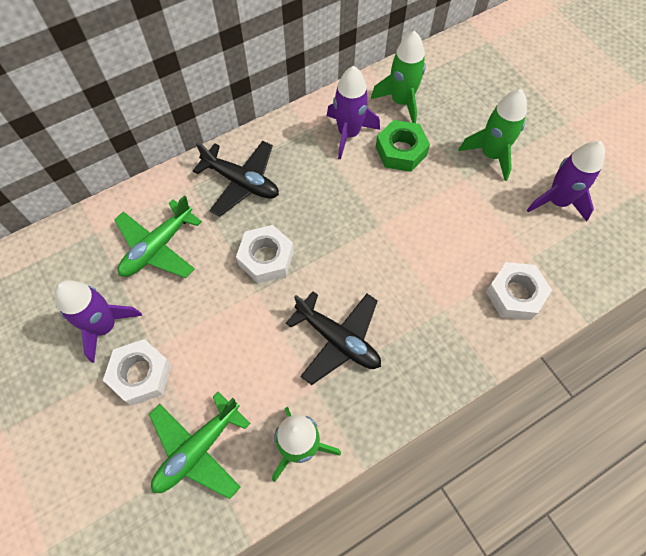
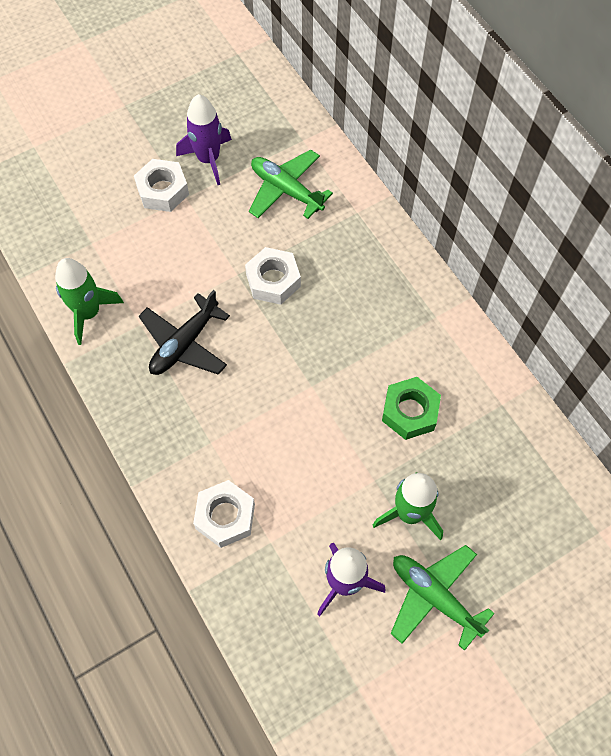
camera: 90 degrees right, 0 degrees up
green plane [149,392,251,499] -> green plane moved to [391,545,495,651]
black plane [193,141,279,217] -> none
purple rocket [327,66,380,159] -> none
green rocket [371,31,426,123] -> none

